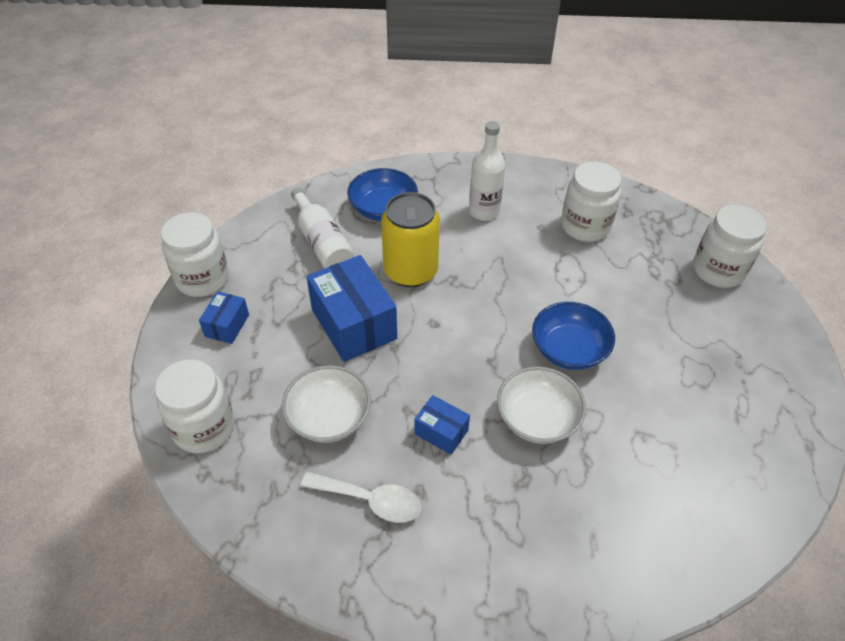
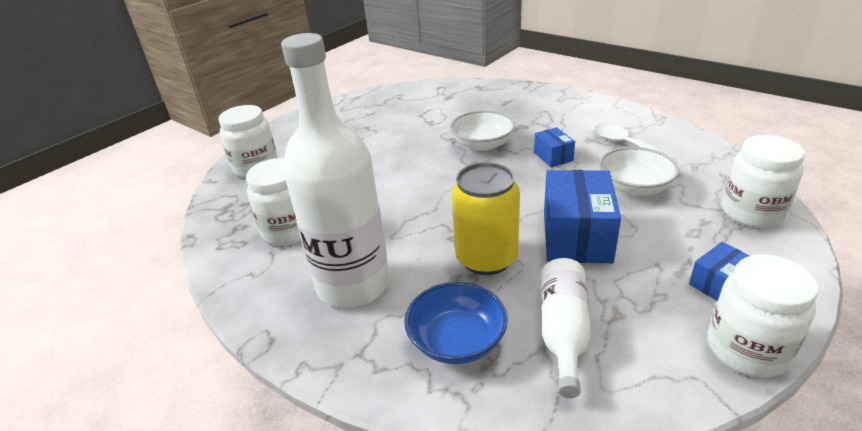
camera: 140 degrees left, 15 degrees down
white bottle [469,121,506,221] -> white bottle [281,33,389,308], size x1.88
blue bowl [532,302,615,370] -> none

